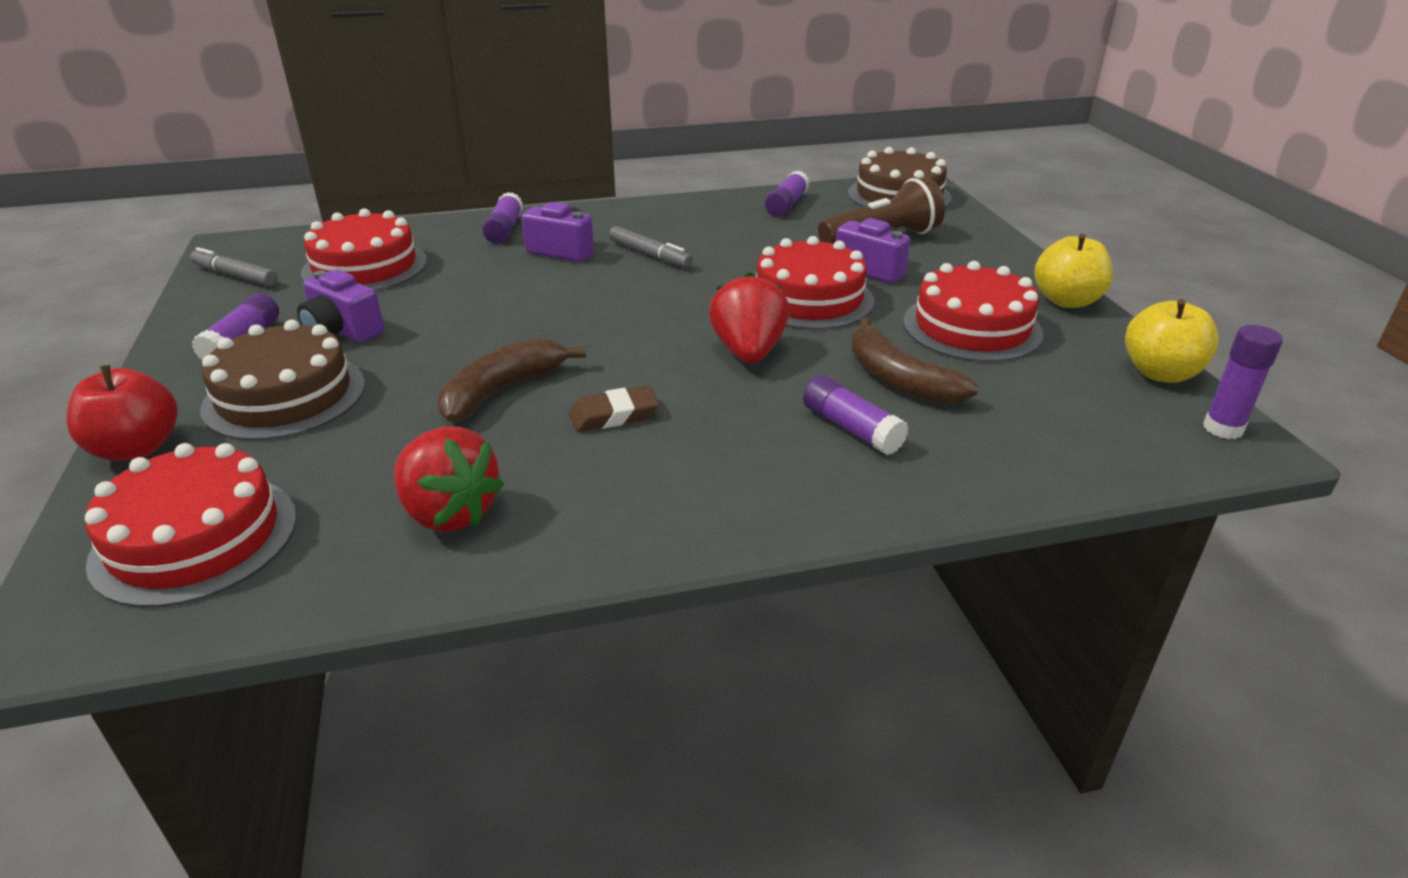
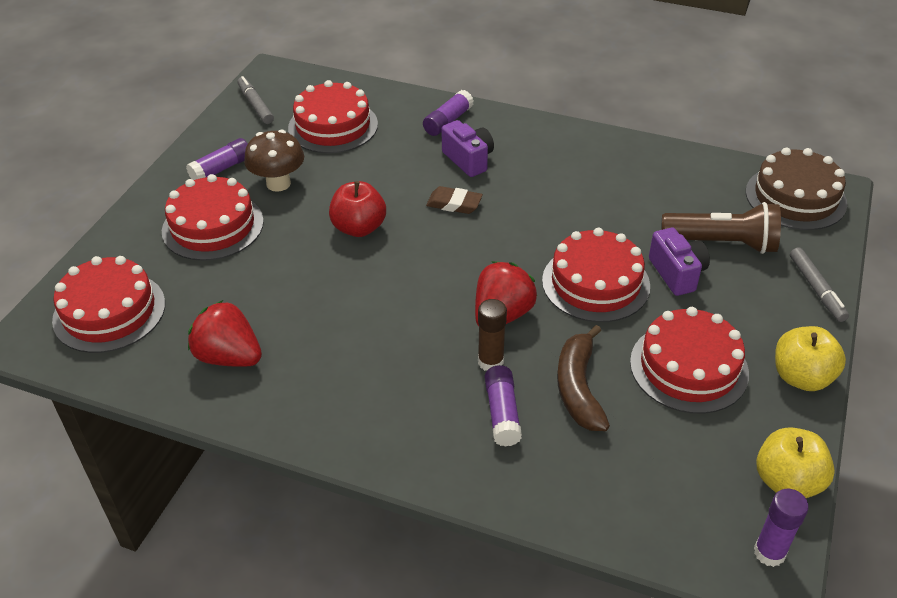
camera: 35 degrees right, 10 degrees up
red apple [67,365,178,461] -> red apple moved to [329,181,386,237]
brown cake [200,320,365,441] -> red cake [162,174,264,261]
purple camera [297,270,384,343] -> brown mushroom [244,130,304,192]
red strawberry [393,426,504,532] -> red strawberry turned 135 degrees clockwise [188,300,262,367]
brown banana [438,338,586,422] -> none
brown eraser [569,386,659,432] -> brown eraser moved to [426,186,483,214]
grey marker [609,226,693,268] -> grey marker moved to [790,247,849,322]
purple glue stick [765,171,809,217] -> none
none -> brown glue stick [478,299,507,371]

